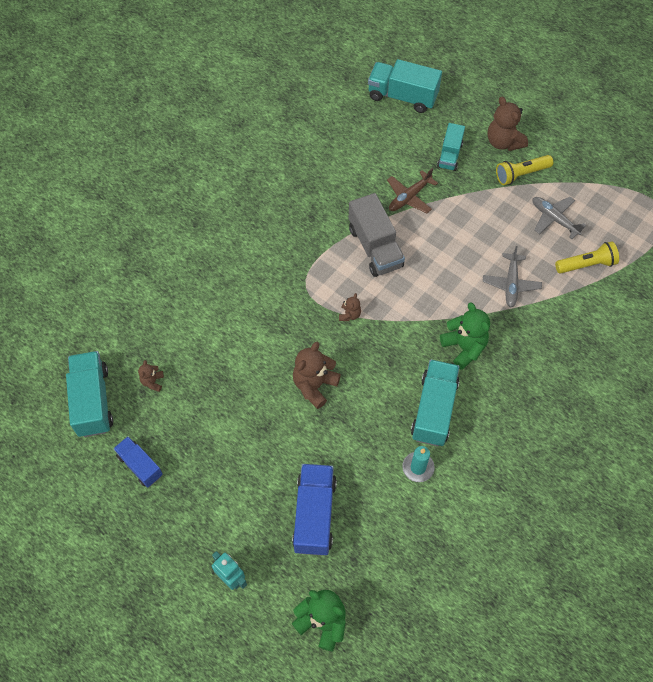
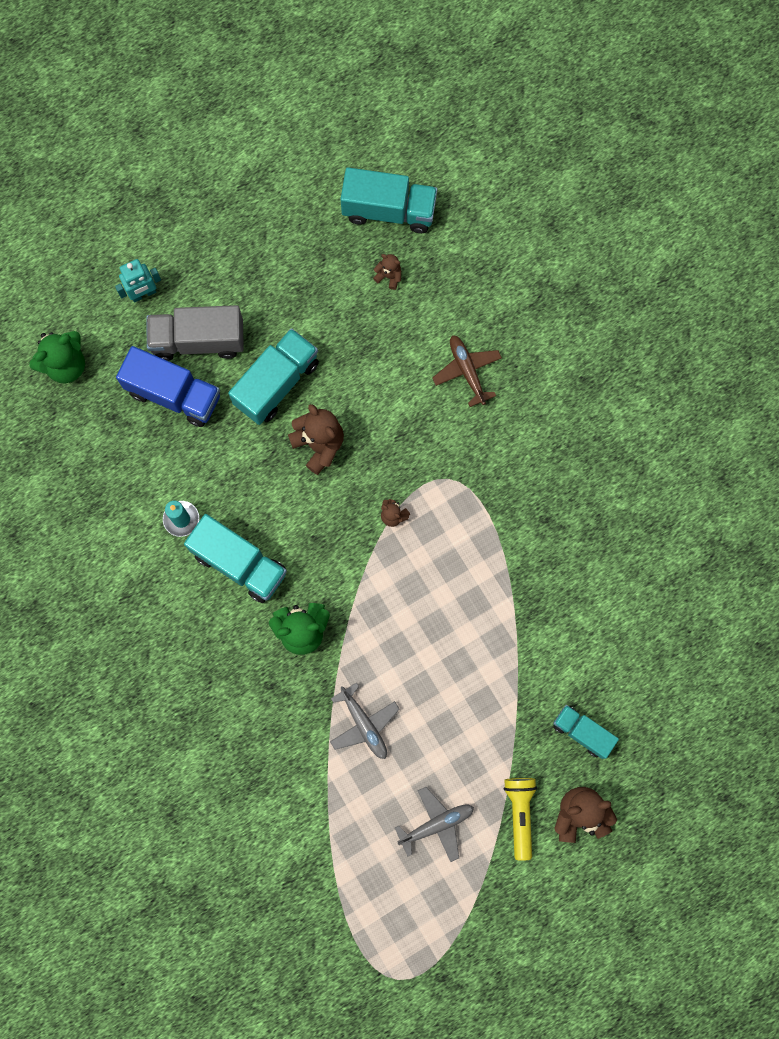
camera: 110 degrees right, 15 degrees up
blue truck [113,436,163,488] -> none
grey truck [349,193,405,277] -> grey truck moved to [146,305,244,361]
turquoise truck [368,59,442,113] -> turquoise truck moved to [228,328,319,425]
brown plane [387,168,438,213] -> brown plane moved to [432,335,502,407]
grey plane [483,246,542,307] -> grey plane turned 150 degrees counterclockwise [330,682,400,759]
yellow flashlight [555,241,619,274] -> none

